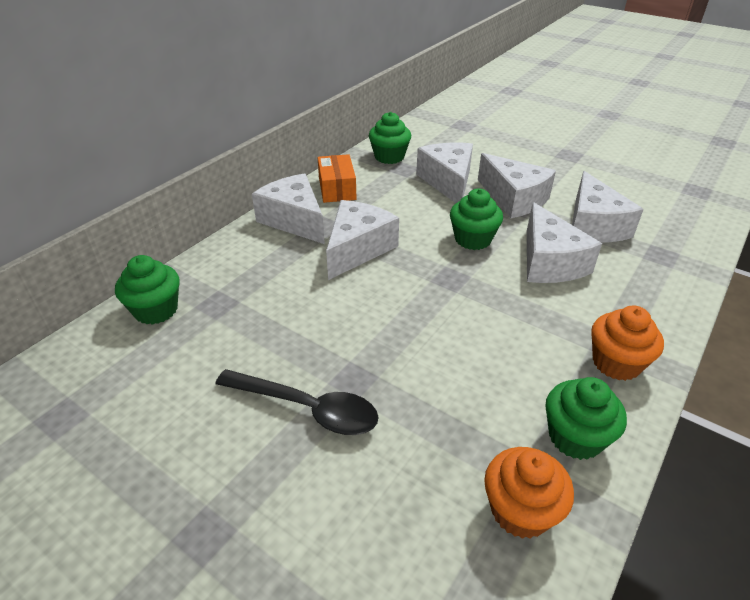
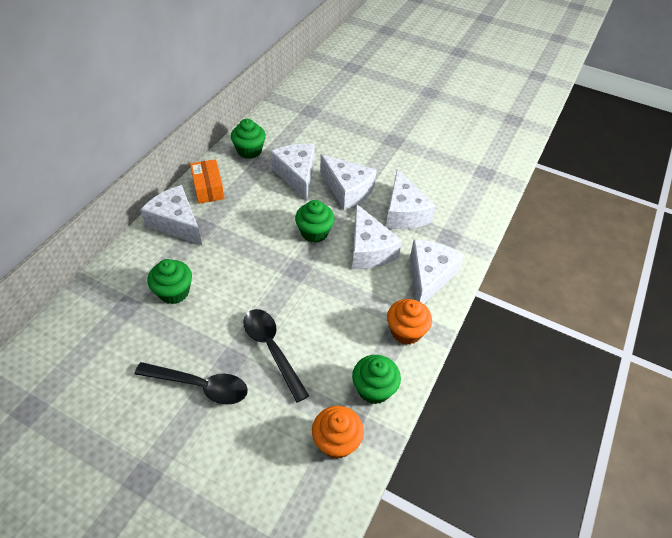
camera: 10 degrees left, 10 degrees up
green cupcake [115,255,180,325] -> green cupcake moved to [148,259,192,304]
white cheese [326,200,399,280] -> white cheese moved to [410,240,464,304]
none -> black spoon [243,309,309,403]

